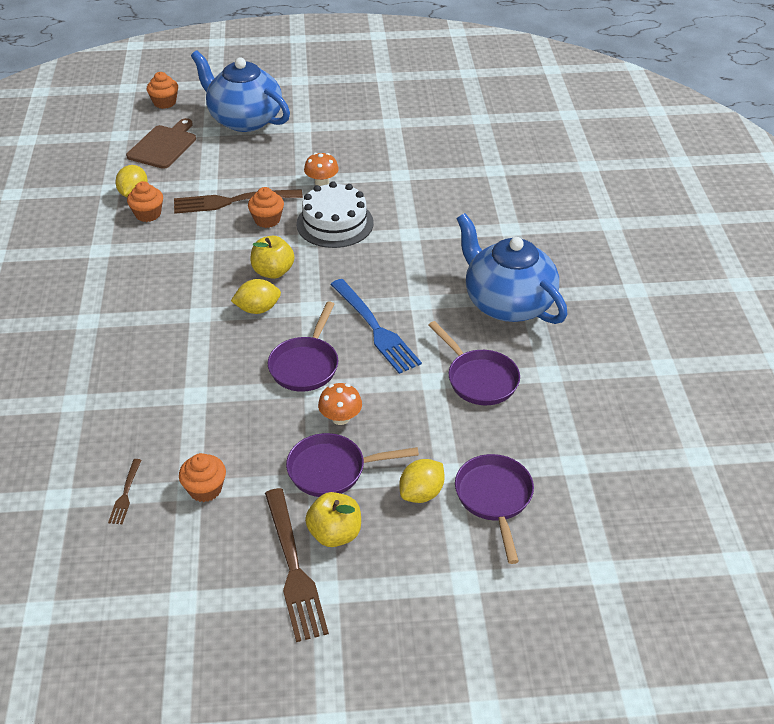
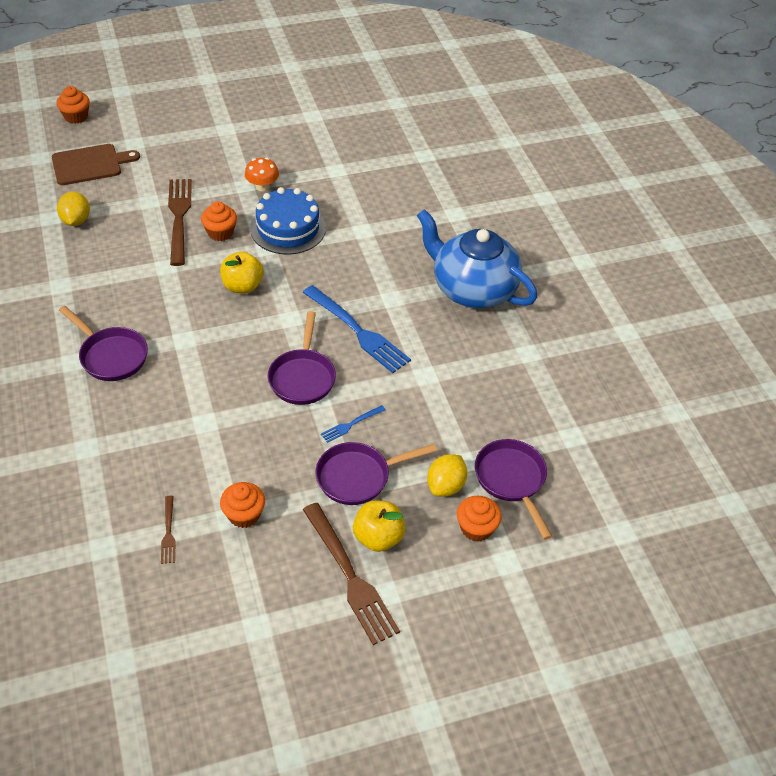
camera: 15 degrees left, 5 degrees up
brown cutting board [126,118,196,169] -> brown cutting board turned 60 degrees clockwise [52,144,140,185]
orange cupcake [127,181,163,222] -> orange cupcake moved to [457,496,501,542]
brown fork [174,189,303,214] -> brown fork turned 105 degrees clockwise [168,179,192,266]
blue teapot [191,50,290,132] -> none
yellow lemon [231,279,281,314] -> none
white cake [296,181,374,248] -> blue cake [250,187,326,255]
orange mushroom [318,383,362,425] -> blue fork [321,405,386,443]
purple pan [429,321,520,405] -> purple pan moved to [59,305,148,381]

